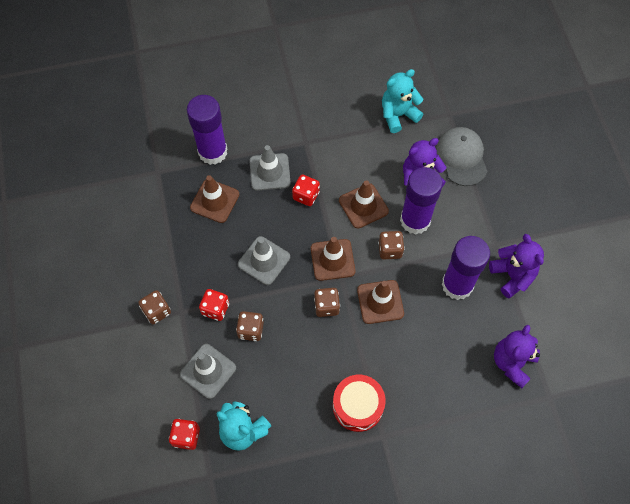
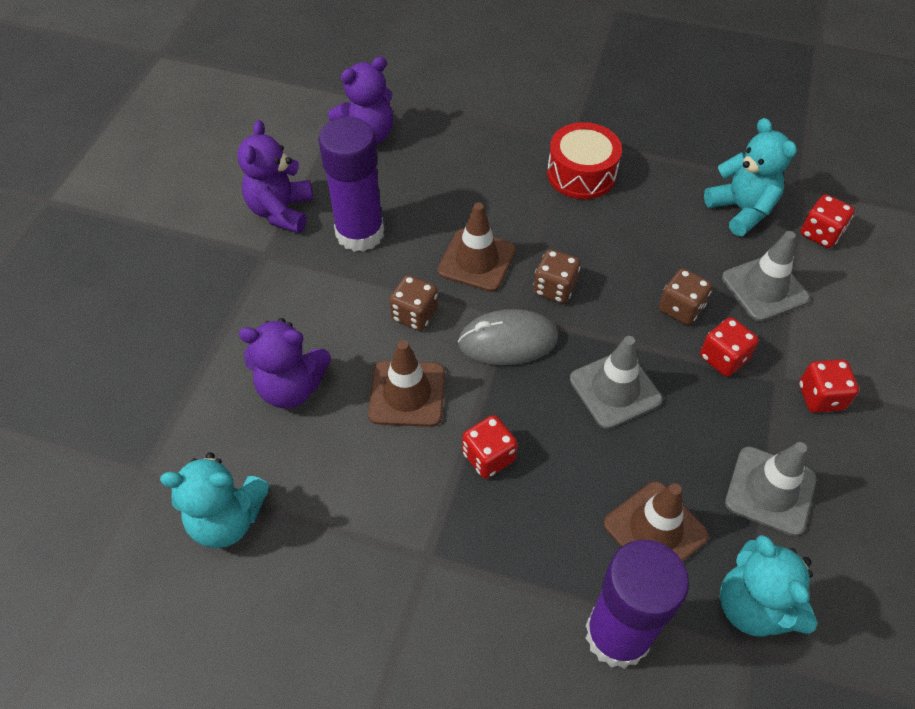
camera: 150 degrees left, 10 degrees down
brown dice [138,290,171,324] -> red dice [799,359,859,413]
grey traffic cone [249,145,291,191] -> grey traffic cone moved to [725,442,817,536]
brown traffic cone [311,237,356,281] -> grey mouse [458,309,558,365]
purple glue stick [400,167,443,234] -> none
grey cap [436,127,488,186] -> none
none -> turquoise teddy bear [720,535,817,637]

